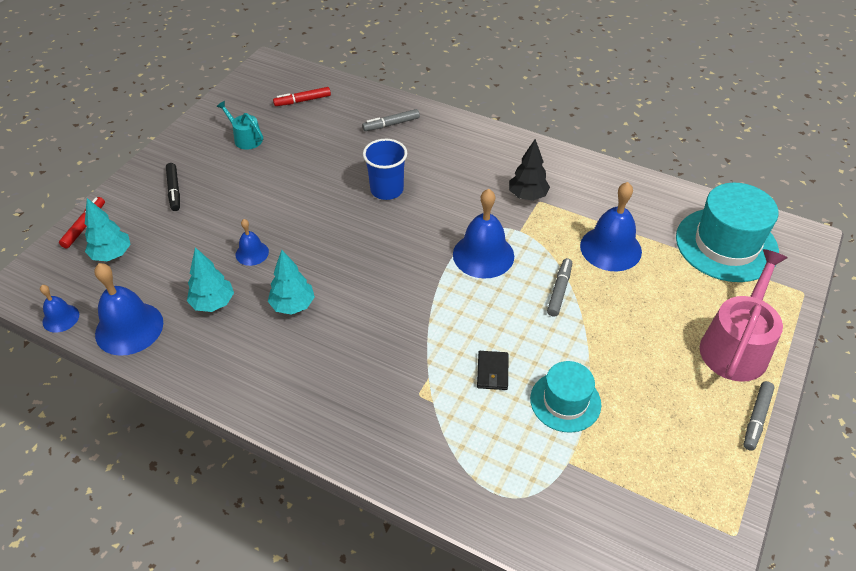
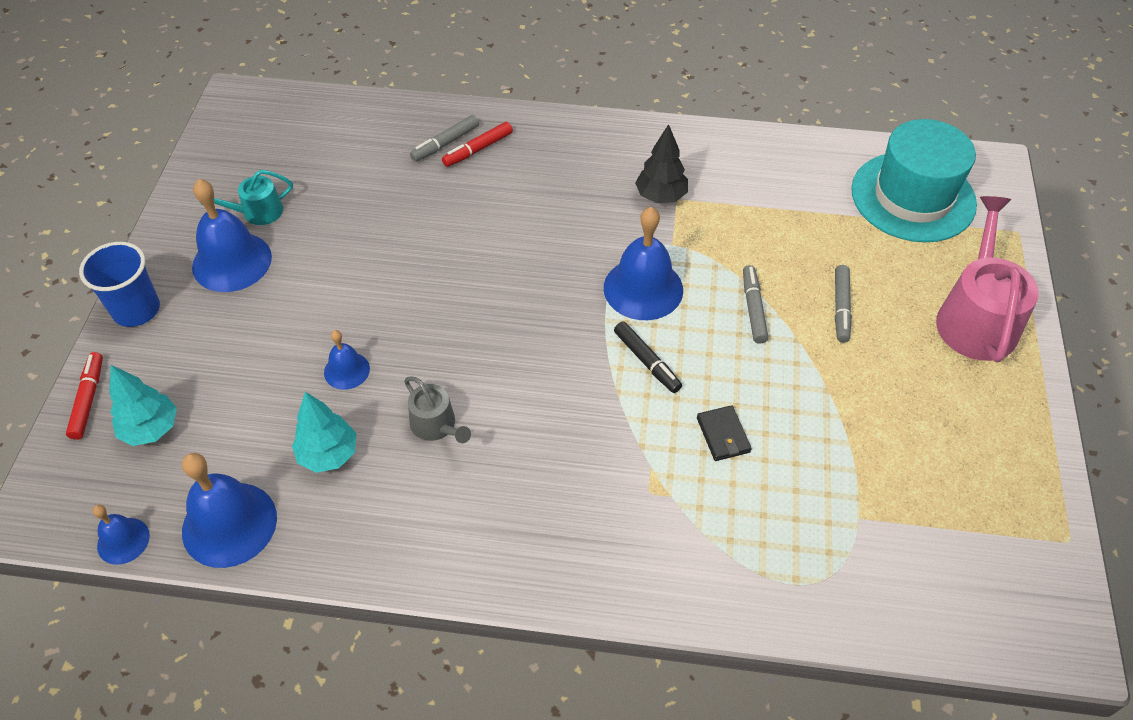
camera: 20 degrees left, 5 degrees up
black marker [166,163,180,211] -> black marker moved to [614,321,682,393]
turquoise watering can [216,101,263,150] -> turquoise watering can turned 45 degrees counterclockwise [200,170,293,225]
turquoise tree [268,250,315,315] -> grey watering can [404,376,471,443]
red marker [273,87,331,106] -> red marker moved to [442,122,513,167]
blue cup [363,139,407,200] -> blue cup moved to [79,242,160,327]
turquoise hat [530,361,601,433] -> none
blue bell [580,182,642,271] -> blue bell moved to [192,179,272,292]
grey marker [743,381,775,451] -> grey marker moved to [835,265,852,343]

